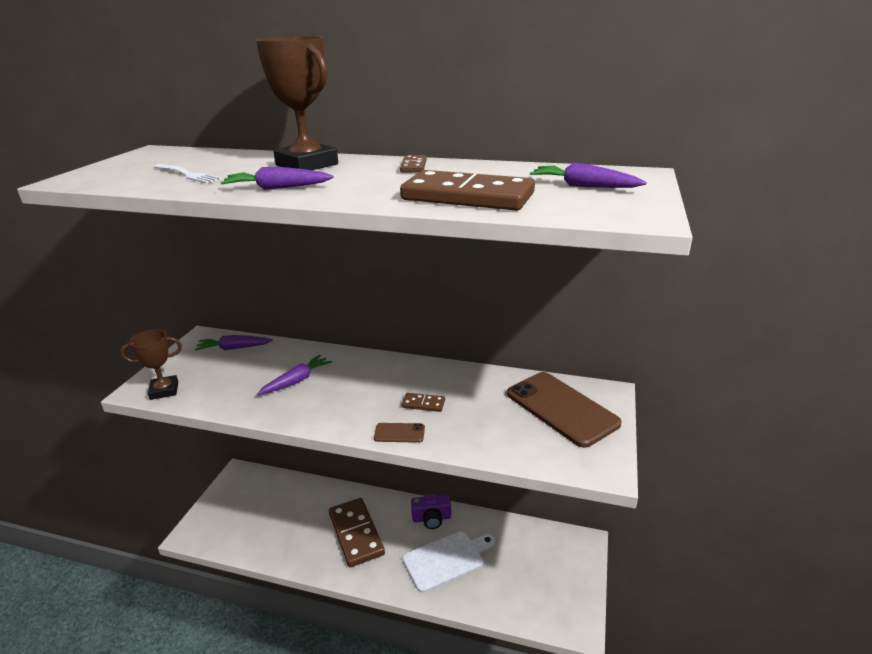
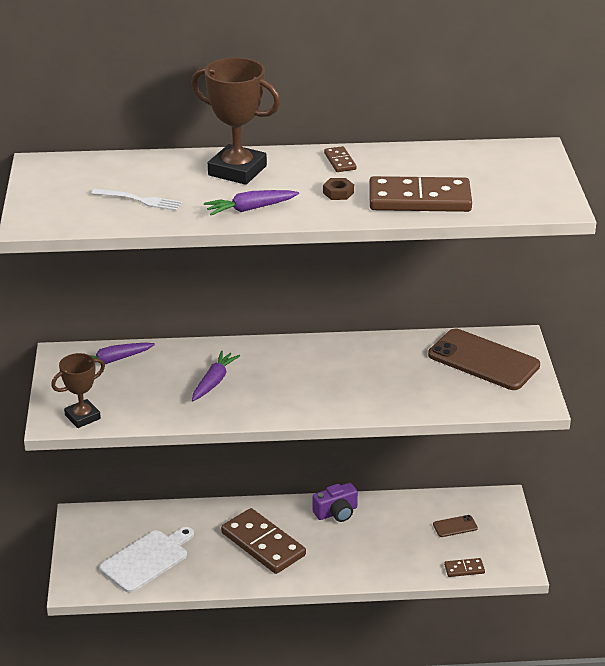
camera: 20 degrees left, 5 degrees up
brown phone [374,423,425,443] -> brown phone moved to [433,515,478,537]
brown domino [402,393,445,412] -> brown domino moved to [444,558,485,577]
white cutting board [402,531,495,593] -> white cutting board moved to [99,527,194,593]
purple carrot [530,163,647,188] -> none
none -> brown nut [323,178,354,200]

